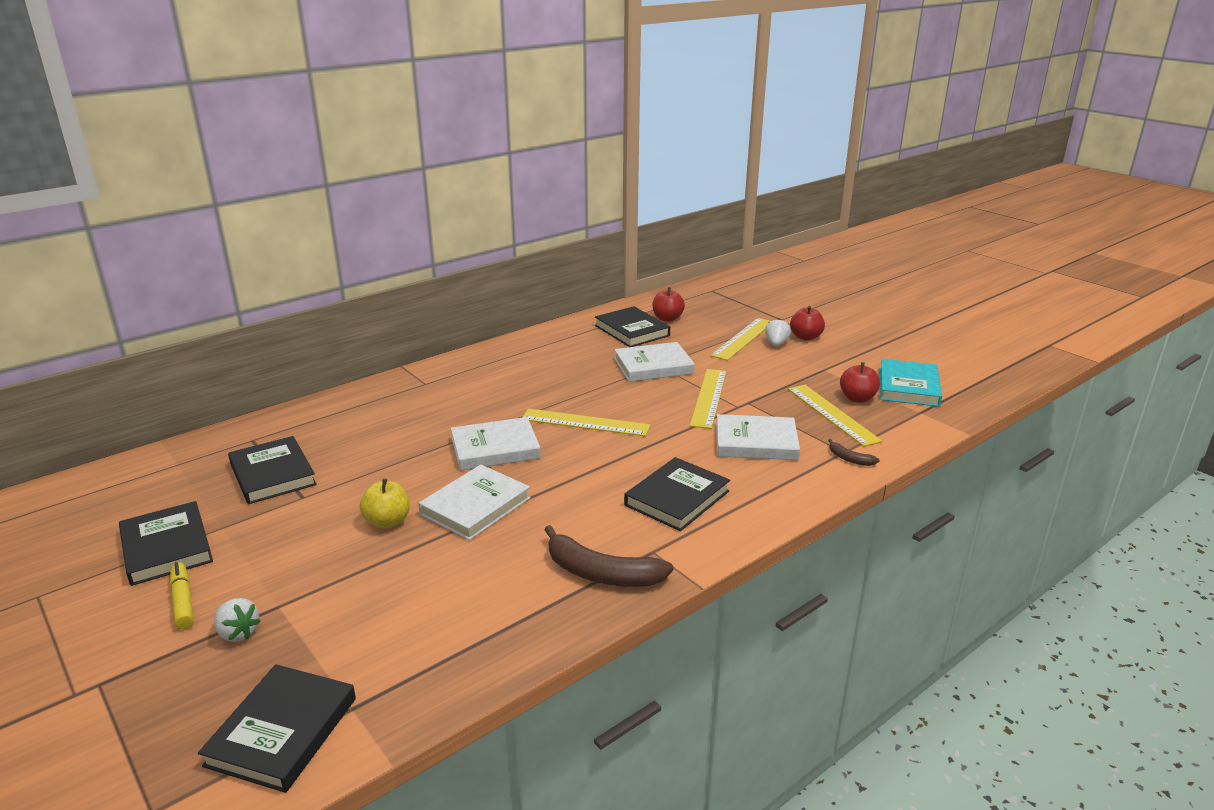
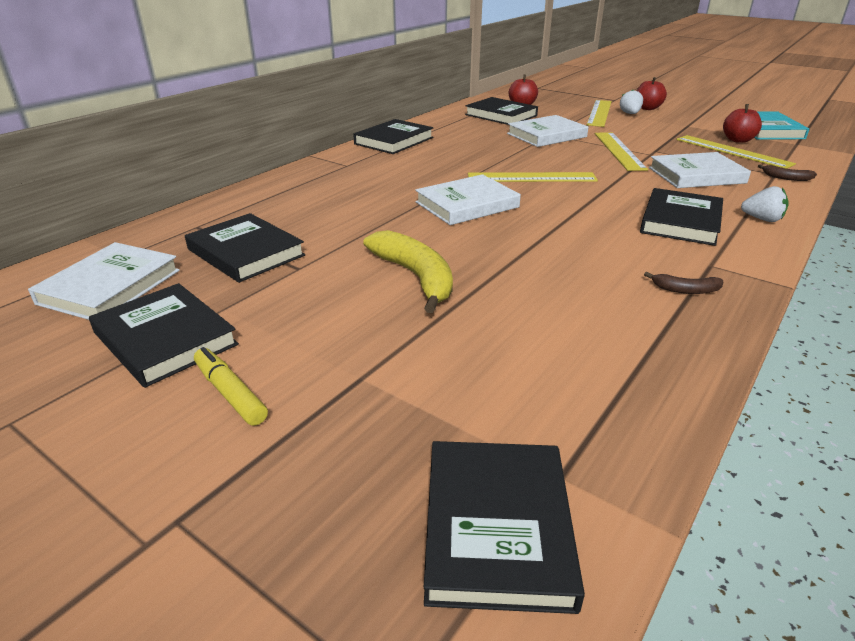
camera: 15 degrees left, 5 degrees up
white strawberry [214,598,261,642] -> white strawberry moved to [741,186,789,222]
yellow apple [360,479,410,529] -> yellow banana [363,230,453,313]
white book [418,465,531,540] -> white book moved to [28,242,180,320]
brown banana [544,525,674,587] -> brown banana [644,271,723,294], size x0.48
none -> black book [353,119,433,154]

